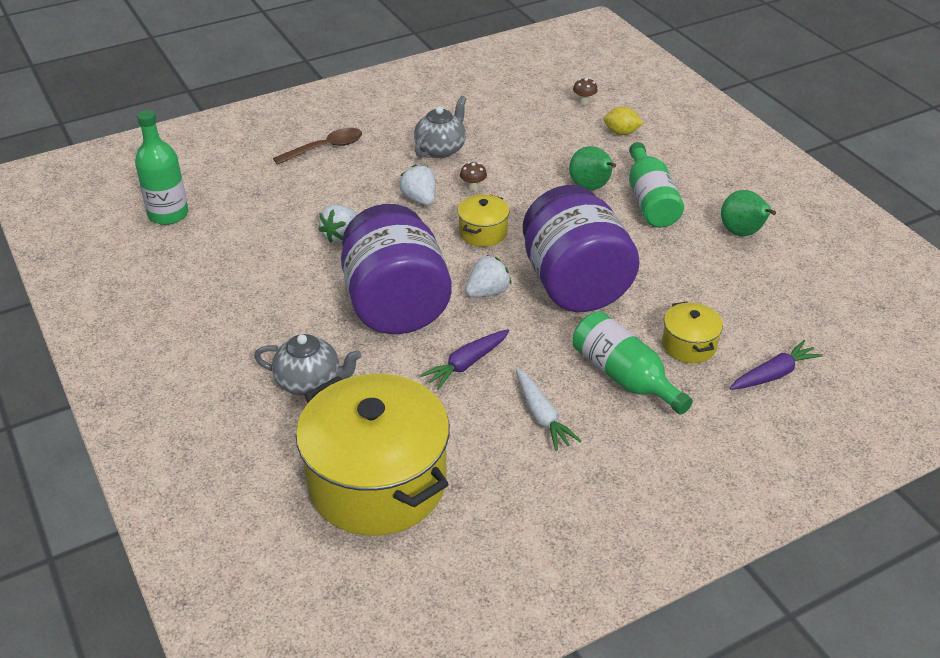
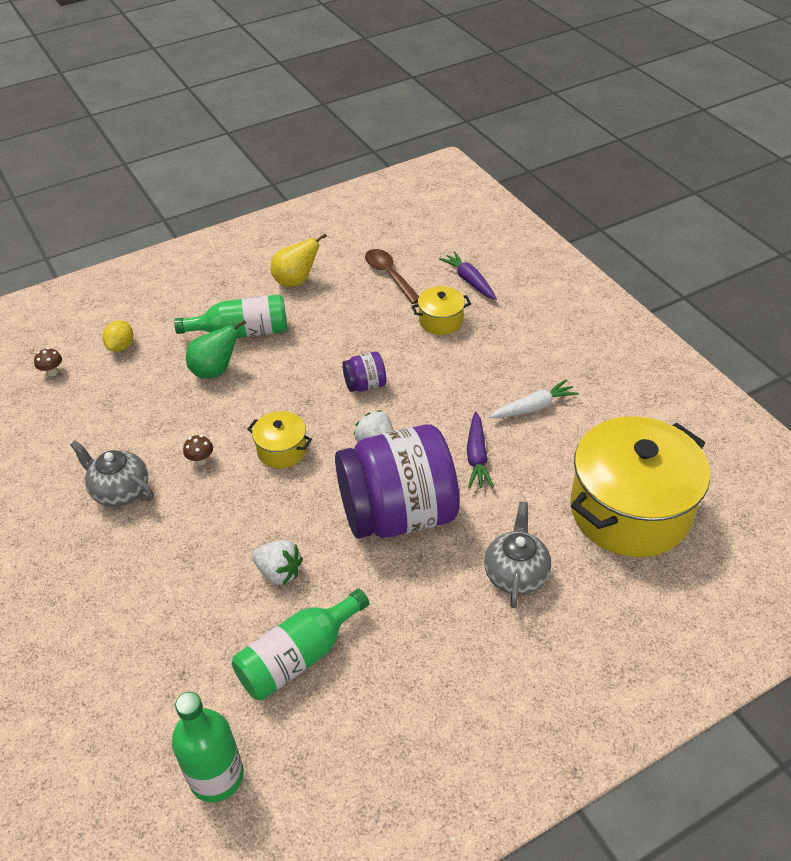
camera: 90 degrees left, 5 degrees up
brown spoon [273,128,362,165] -> brown spoon moved to [365,249,419,304]
white strawberry [399,164,436,205] -> none
purple carrot [420,329,510,390] -> purple carrot turned 45 degrees clockwise [467,412,494,488]
purple jar [523,185,640,312] -> purple jar [342,352,386,392], size x0.41
green bottle [573,311,693,415] -> green bottle moved to [232,589,369,701]
green pear [721,190,776,236] -> yellow pear [271,233,327,287]

